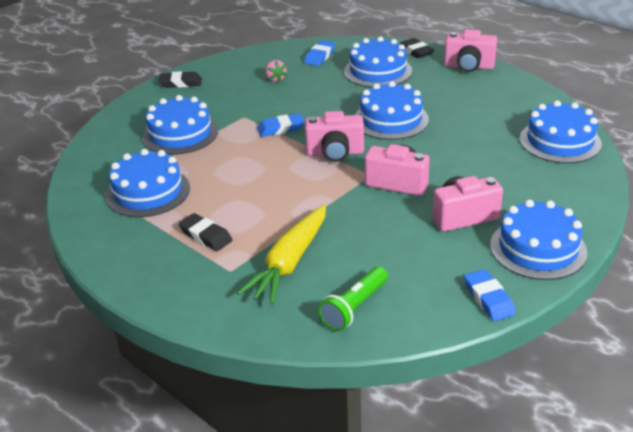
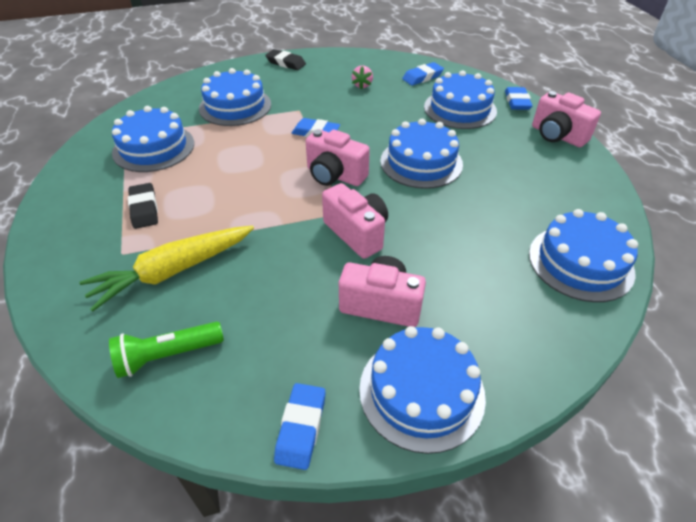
camera: 30 degrees right, 10 degrees up
black eraser [400,38,434,58] -> blue eraser [505,87,533,110]

